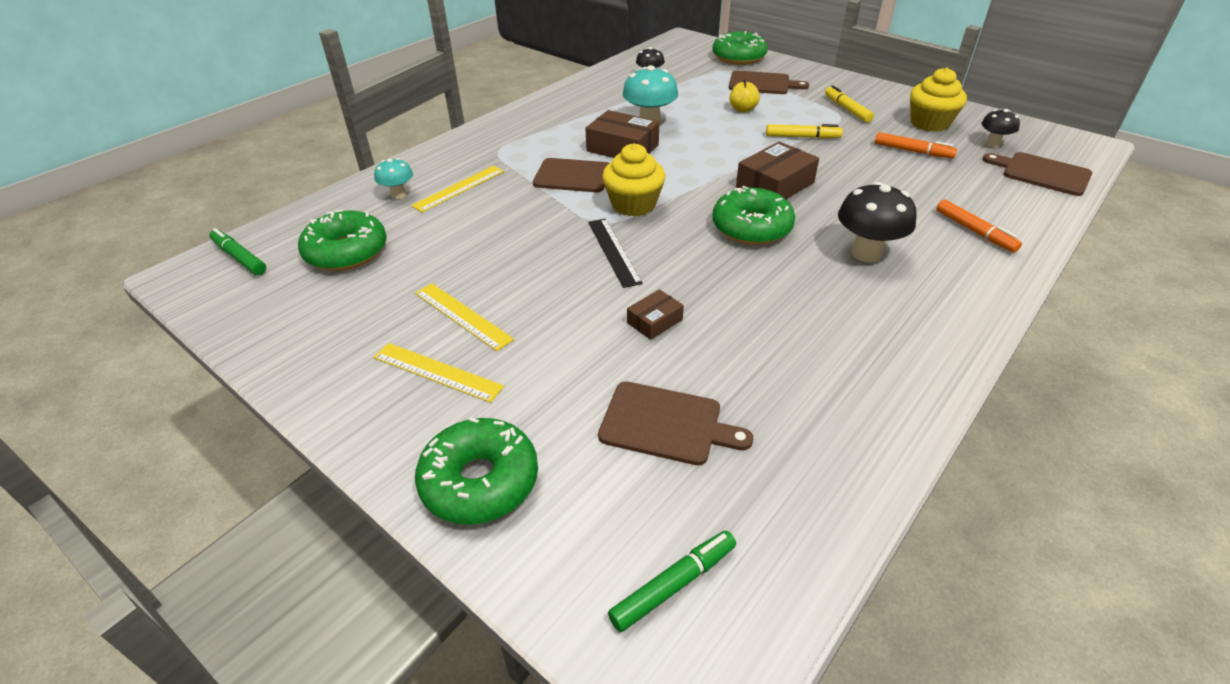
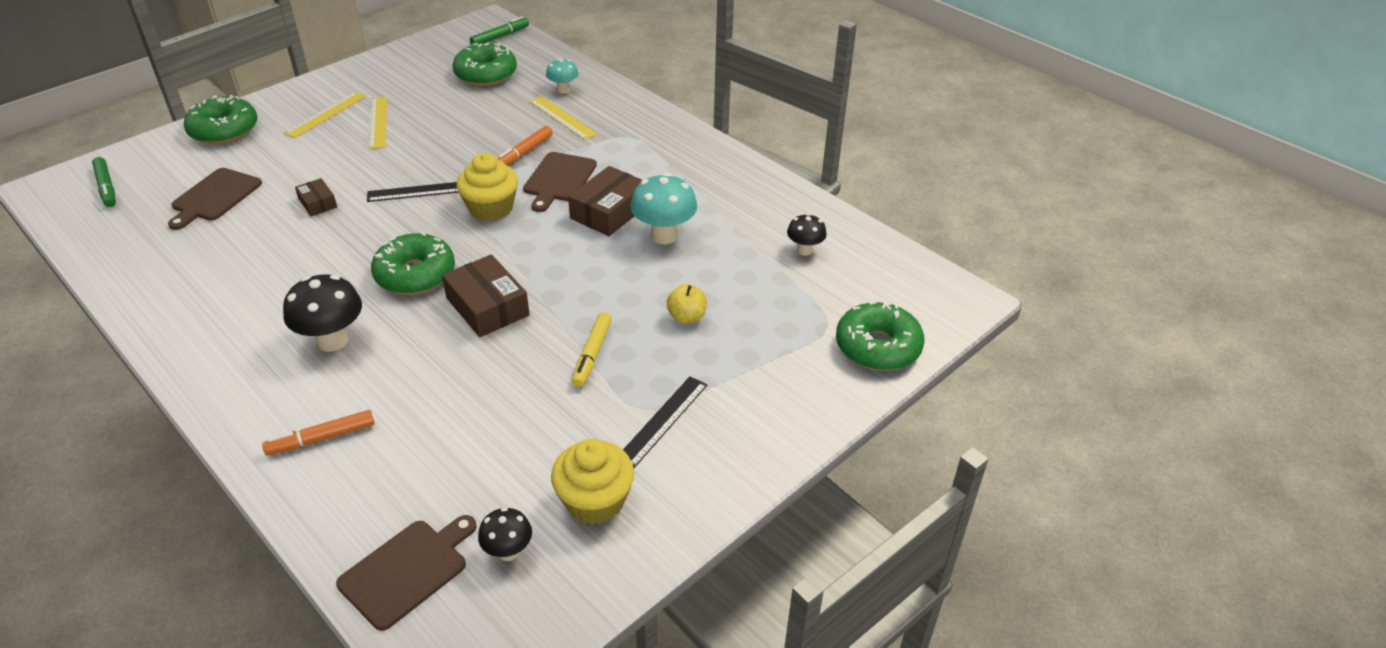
camera: 95 degrees right, 0 degrees up
yellow ruler [415,283,514,351] -> yellow ruler turned 60 degrees counterclockwise [368,97,387,149]
brown cutting board [729,71,809,94] -> none
yellow marker [825,85,874,123] -> black ruler [623,376,707,468]
orange marker [875,132,957,159] -> orange marker moved to [498,126,553,166]

